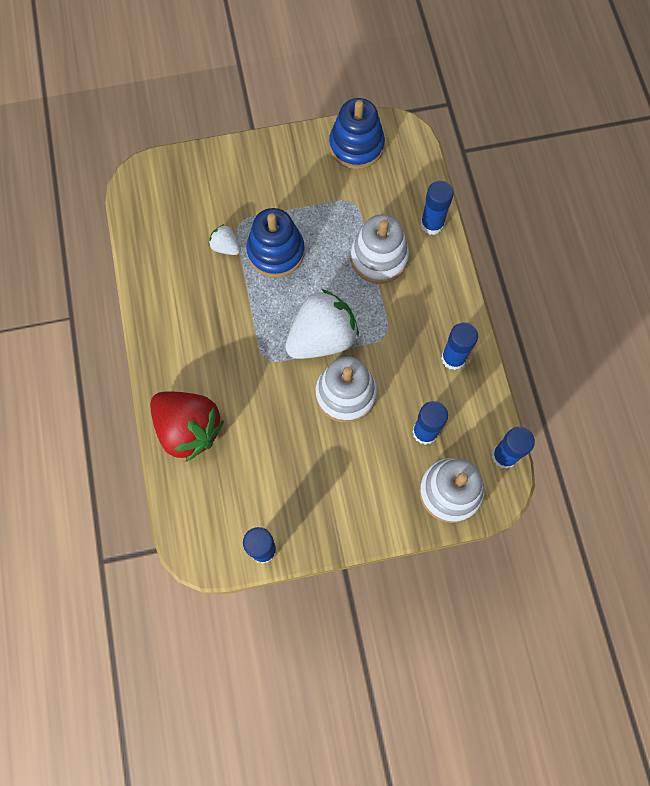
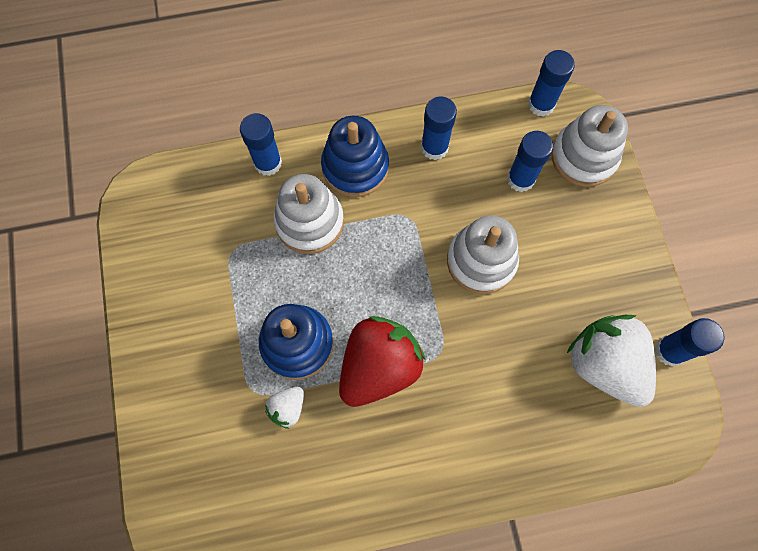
camera: 90 degrees left, 0 degrees up
red strawberry [150,391,224,462] -> red strawberry moved to [339,316,425,407]
white strawberry [285,289,359,359] -> white strawberry moved to [566,315,656,407]
blue stacking toy [329,98,385,169] -> blue stacking toy moved to [321,116,389,197]

